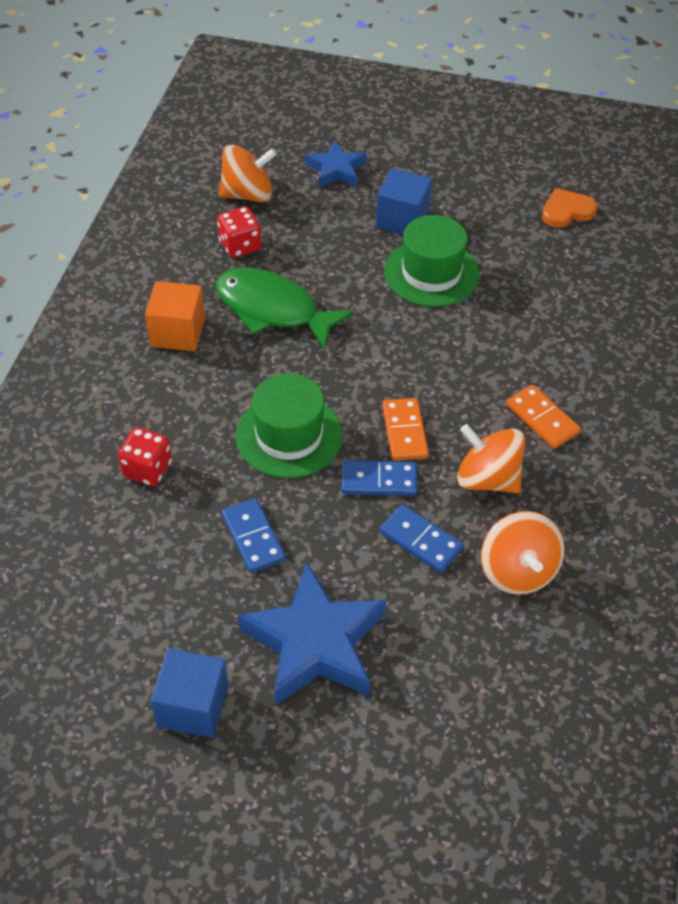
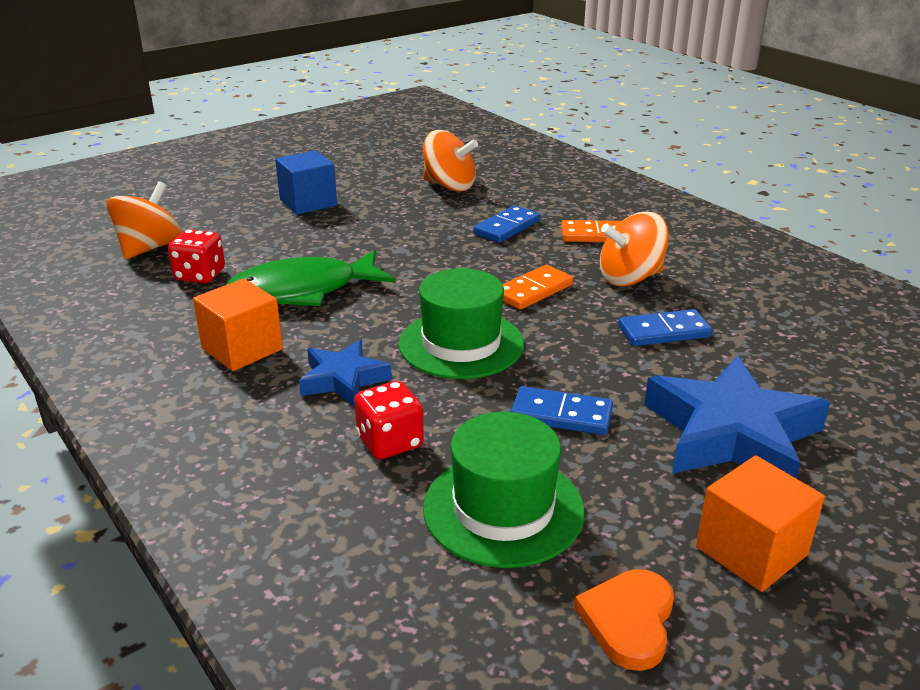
camera: 50 degrees left, 20 degrees down
blue cube [151,648,229,738] -> orange cube [696,455,825,592]
blue star [306,141,367,187] -> blue star moved to [299,340,392,406]
blue domino [341,460,417,496] -> blue domino moved to [474,205,541,243]
orange domino [382,398,429,461] -> orange domino turned 75 degrees counterclockwise [502,265,573,310]
green hat [384,215,480,307] -> green hat moved to [423,412,585,568]
orange spinning top [481,511,565,595] -> orange spinning top moved to [423,130,478,192]
orange heart [542,188,597,228] -> orange heart moved to [574,569,674,671]

